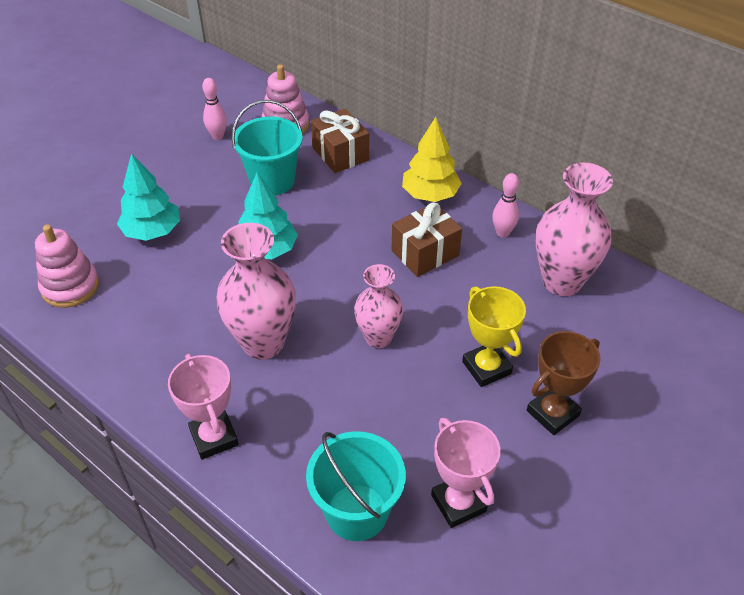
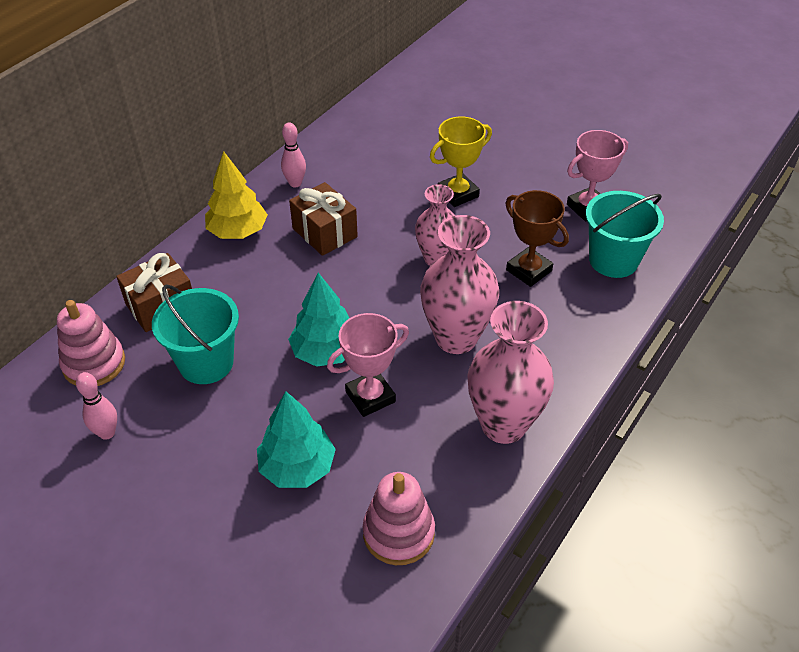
camera: 95 degrees left, 0 degrees up
pink trophy [168,354,239,459] -> pink trophy moved to [327,313,409,417]
brown trophy [527,331,601,435] -> brown trophy moved to [505,190,569,287]
pink vase [536,163,613,296] -> pink vase moved to [467,301,554,444]

